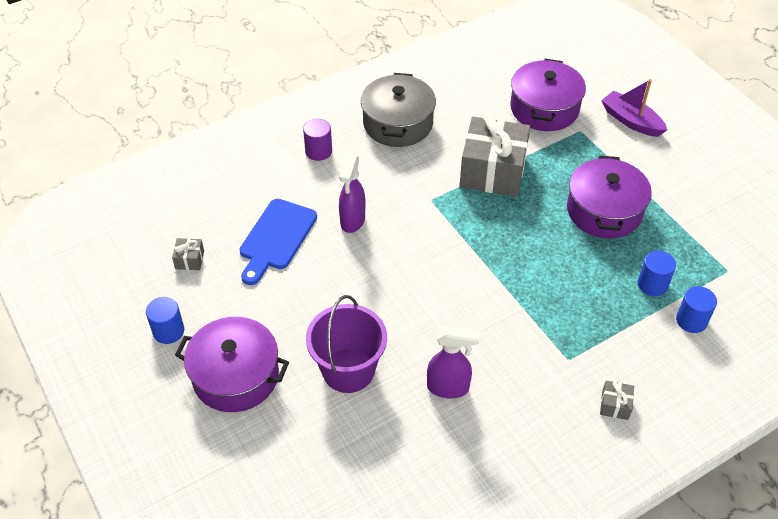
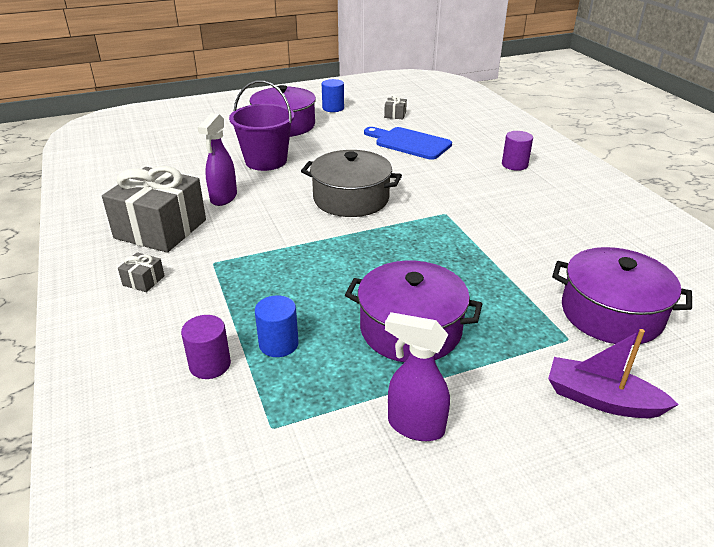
camera: 100 degrees right, 15 degrees down
purple spray bottle [339,155,365,233] -> purple spray bottle moved to [385,312,450,441]
grey pot [361,73,436,147] -> grey pot moved to [301,150,402,217]
grey gift [460,114,530,197] -> grey gift moved to [102,166,206,253]
purple boat [601,79,667,137] -> purple boat turned 120 degrees counterclockwise [548,329,679,418]
blue cylinder [676,286,717,333] -> purple cylinder [181,315,231,379]

